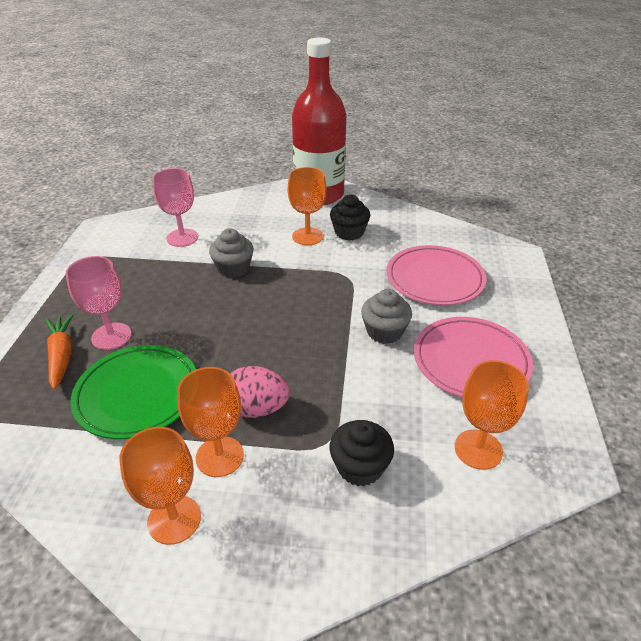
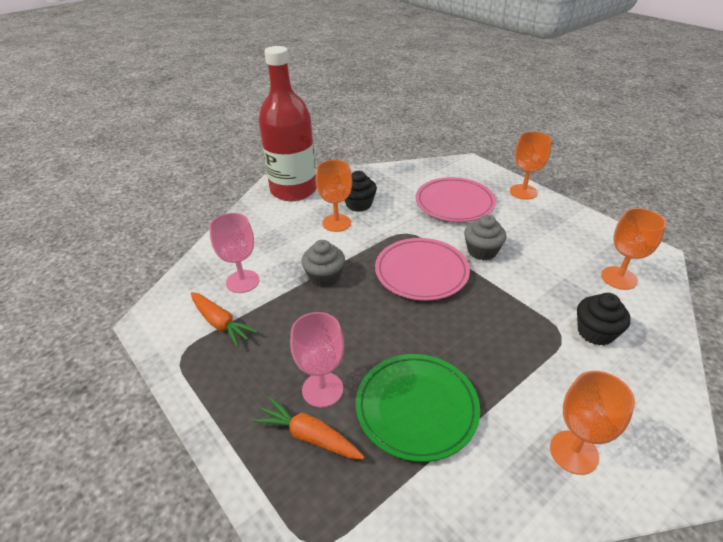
camera: 45 degrees left, 0 degrees up
orange goblet [177,367,244,477] -> orange goblet moved to [510,132,552,200]
pink egg [230,366,290,418] -> none
pink plate [414,317,533,397] -> pink plate moved to [375,238,470,301]
none -> orange carrot [191,292,258,347]

